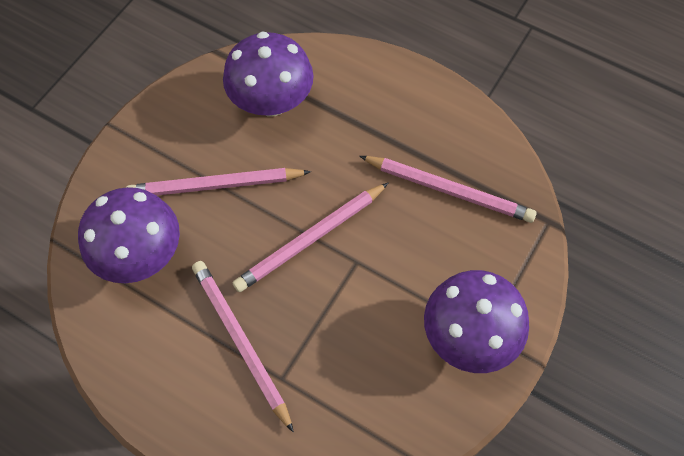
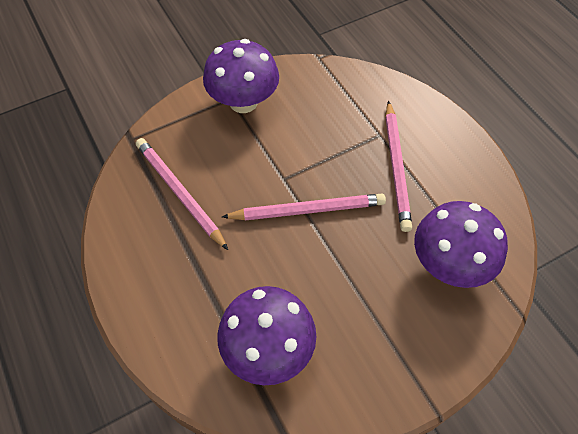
camera: 150 degrees left, 5 degrees down
pink pencil [126,168,311,196] -> none

